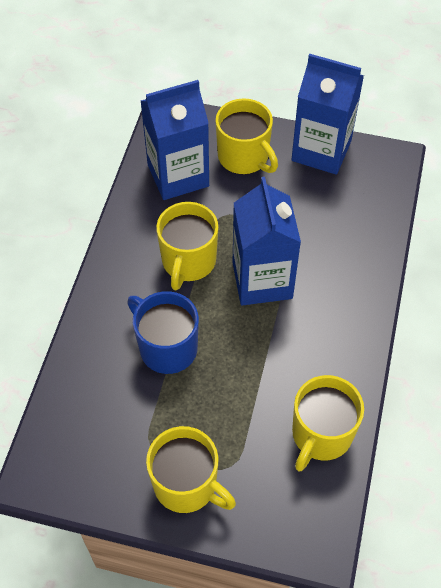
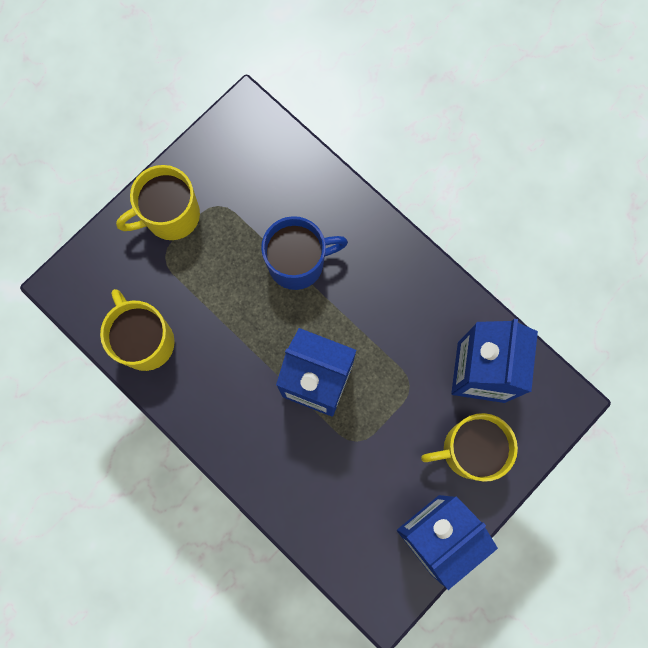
camera: 120 degrees right, 20 degrees up
yellow mug [156,202,219,291] -> none

